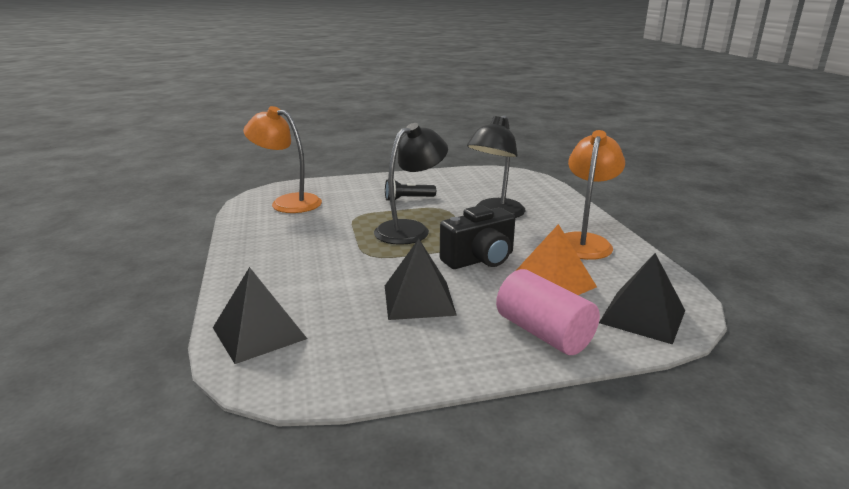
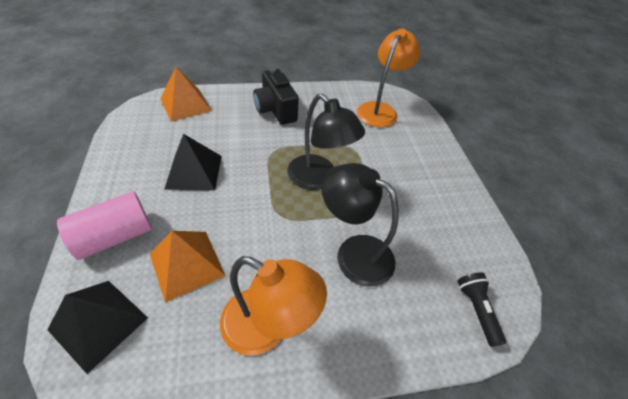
camera: 90 degrees right, 25 degrees up
black pyramid [213,267,307,364] -> orange pyramid [160,67,212,122]
black flashlight [385,179,436,201] -> black flashlight moved to [458,272,506,347]
black camera [440,205,515,269] -> black camera moved to [253,68,299,125]

